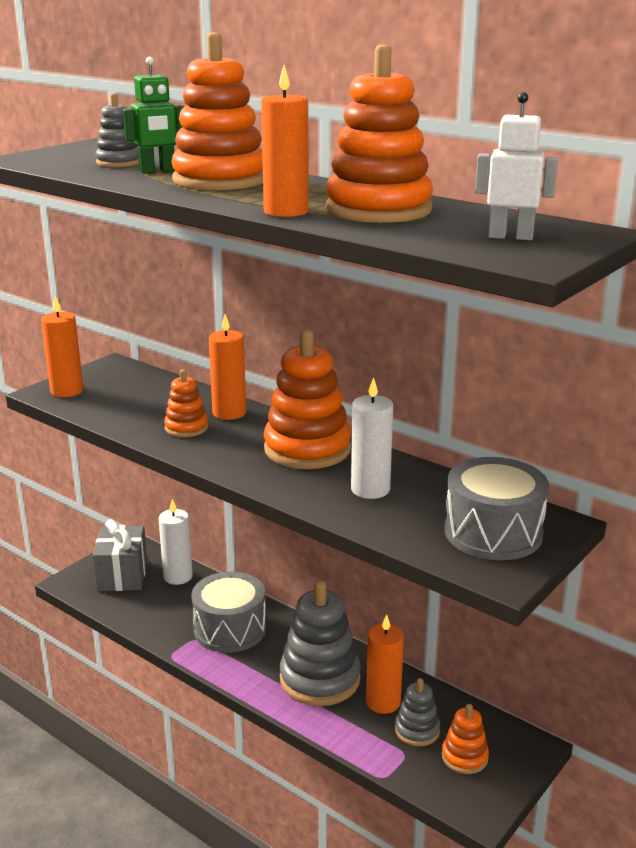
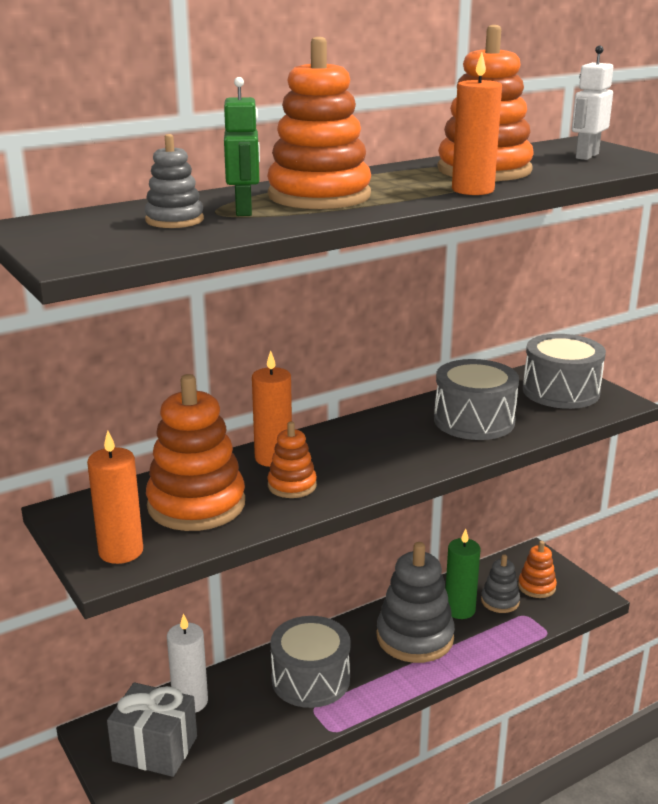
camera: 70 degrees left, 0 degrees up
orange stacking toy [264,329,351,469] -> orange stacking toy moved to [146,374,245,531]
white candle [351,377,393,499] -> grey drum [434,359,519,440]
orange candle [366,614,404,714] -> green candle [446,529,480,619]

